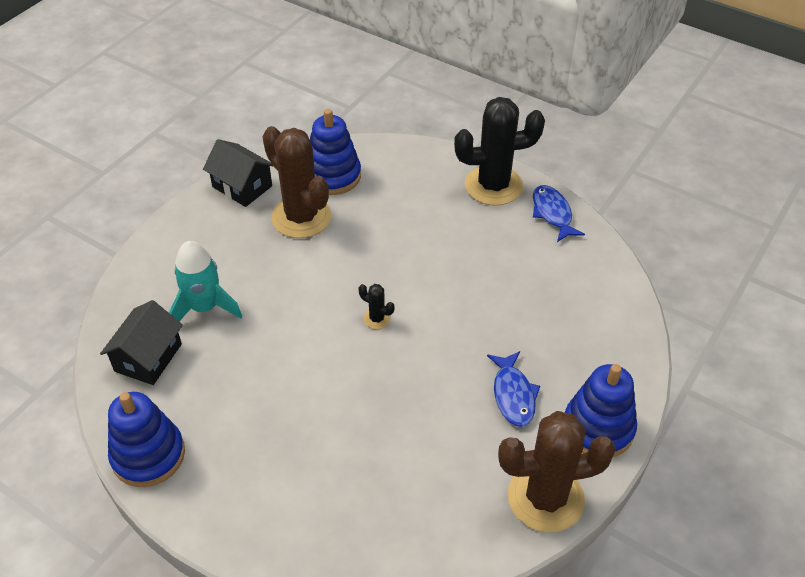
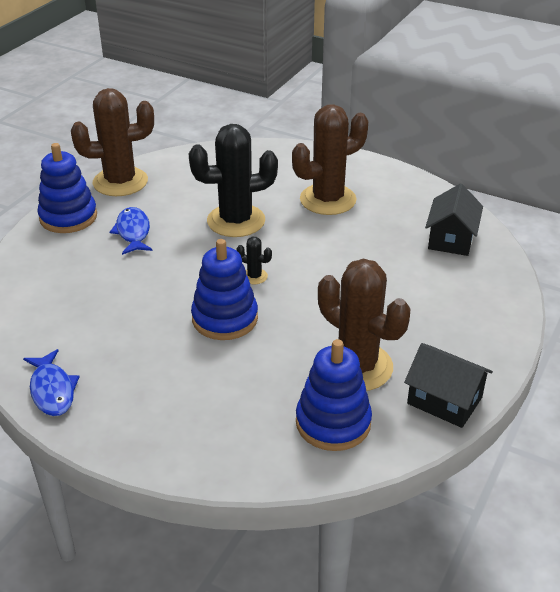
camera: 175 degrees right, 10 degrees down
blue stacking toy [108,392,185,487] -> blue stacking toy moved to [191,239,258,340]
turquoise rocket [169,241,242,321] -> none
black cactus [454,97,545,205] -> black cactus moved to [189,124,278,237]
none -> brown cactus [292,104,368,215]

